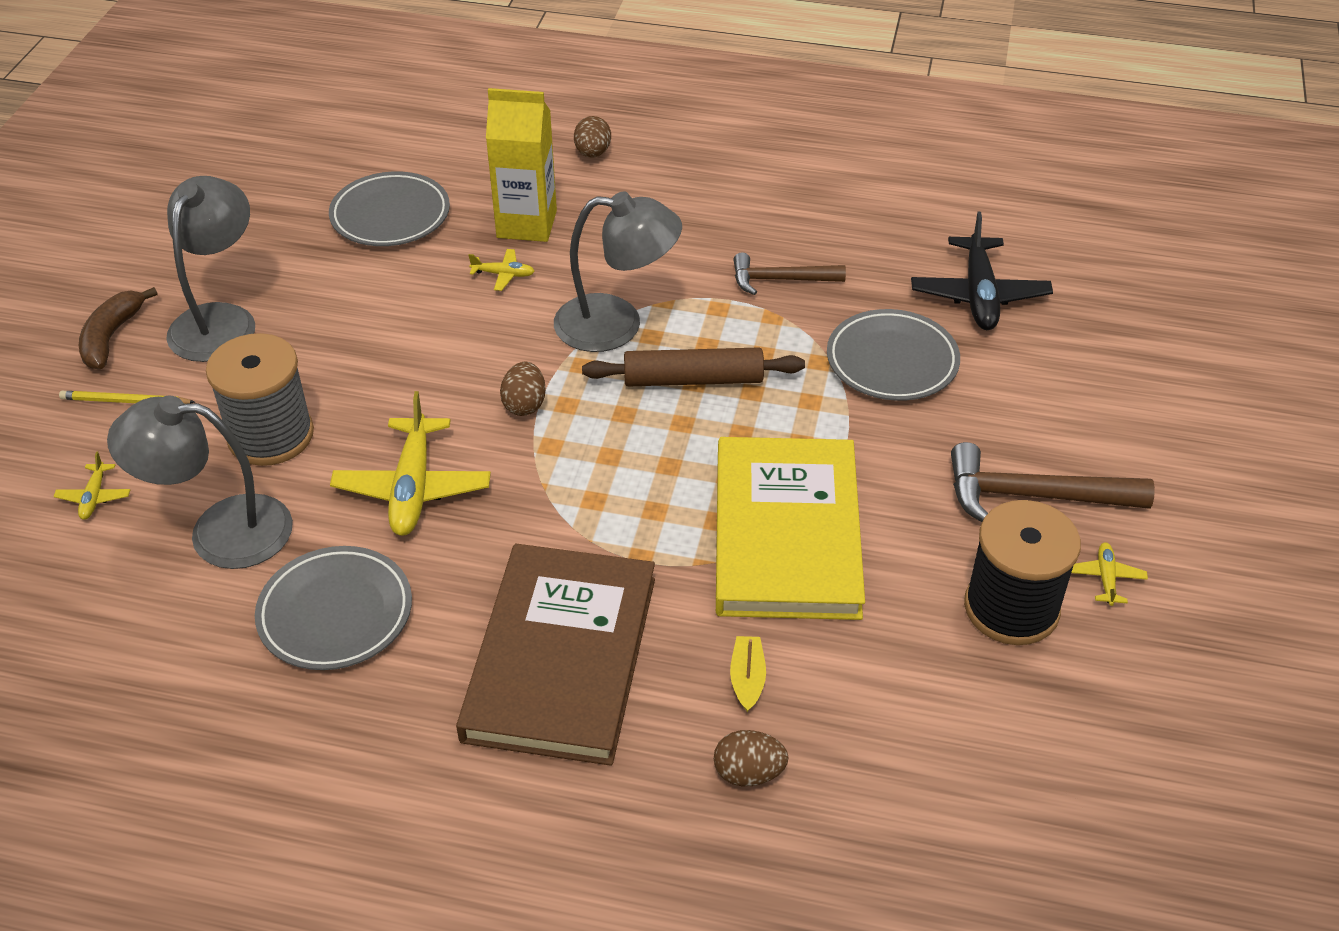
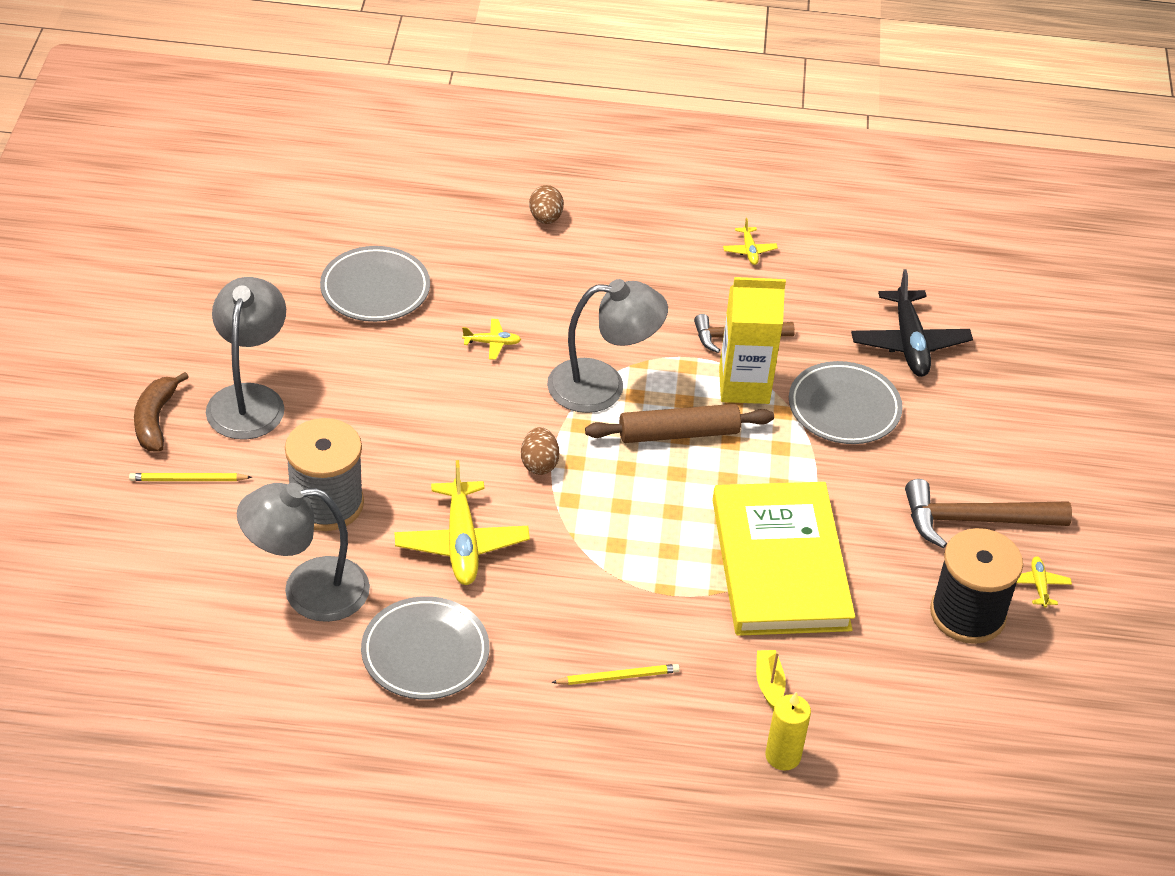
camera: 10 degrees left, 0 degrees up
yellow plane [53,451,130,520] -> yellow plane moved to [723,218,778,265]
brown book [456,544,655,766] -> yellow pencil [551,664,680,685]
yellow carton [486,88,557,242] -> yellow carton moved to [719,277,786,404]
brown egg [714,730,789,786] -> yellow candle [765,692,811,771]

